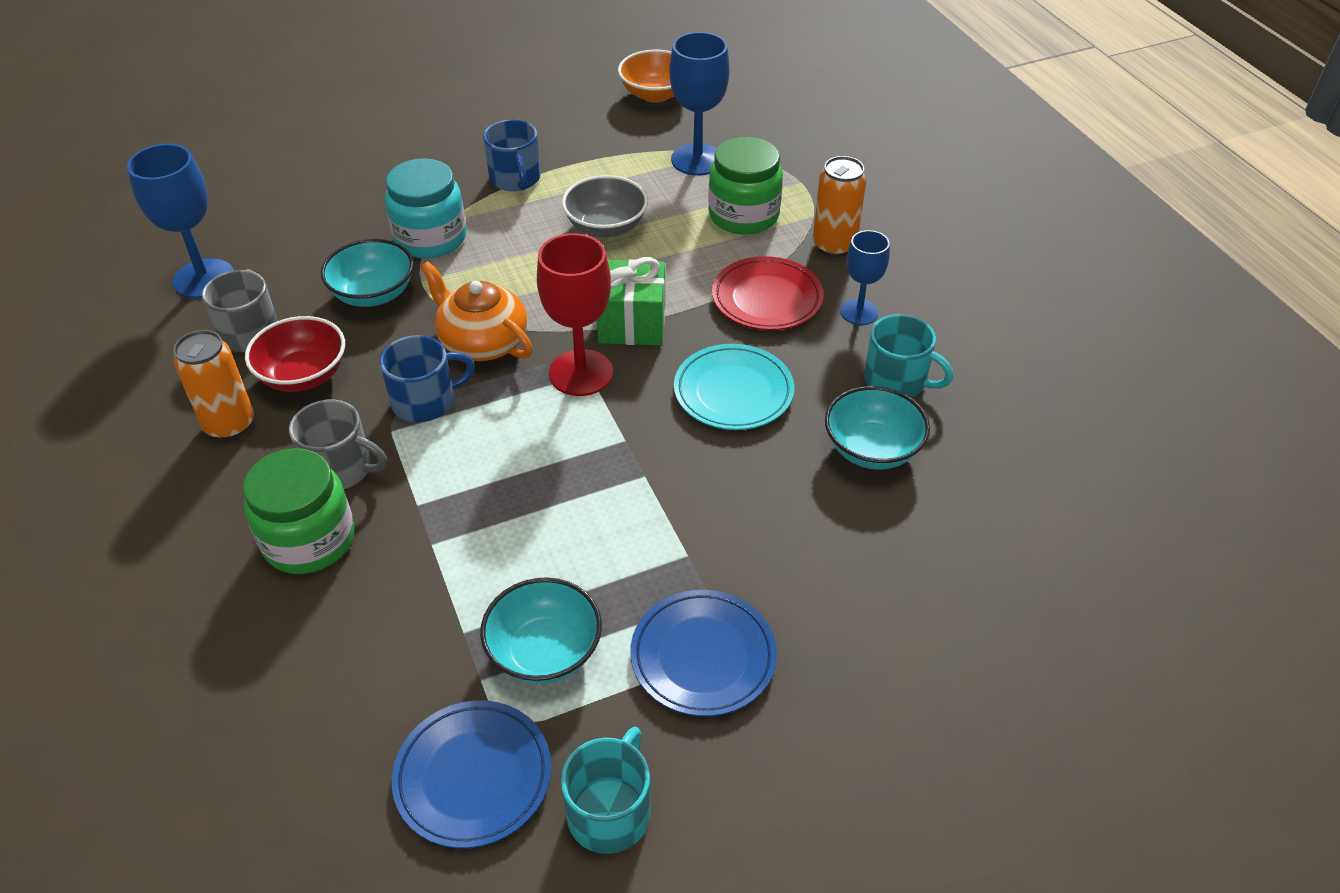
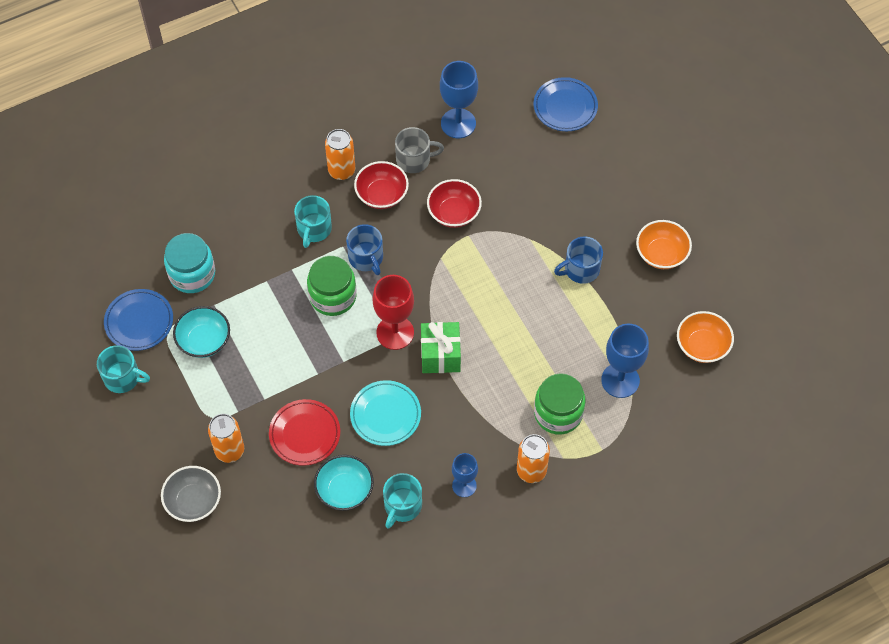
camera: 85 degrees right, 15 degrees up
green jar [243,448,354,574] -> green jar moved to [307,256,357,316]
grey mug [289,400,387,489] -> turquoise mug [294,195,332,248]
turquoise bowl [321,239,414,307] -> red bowl [427,179,482,228]
turquoise jar [385,158,466,258] -> turquoise jar moved to [164,233,215,293]
orange teapot [421,261,533,361] -> none
grey bowl [562,175,648,238] -> grey bowl moved to [161,466,221,522]
blue plate [630,590,777,717] -> blue plate moved to [533,77,598,131]
red plate [712,256,824,330] -> red plate moved to [269,399,340,466]
none -> orange can [208,414,244,463]
none -> orange bowl [636,220,692,269]

